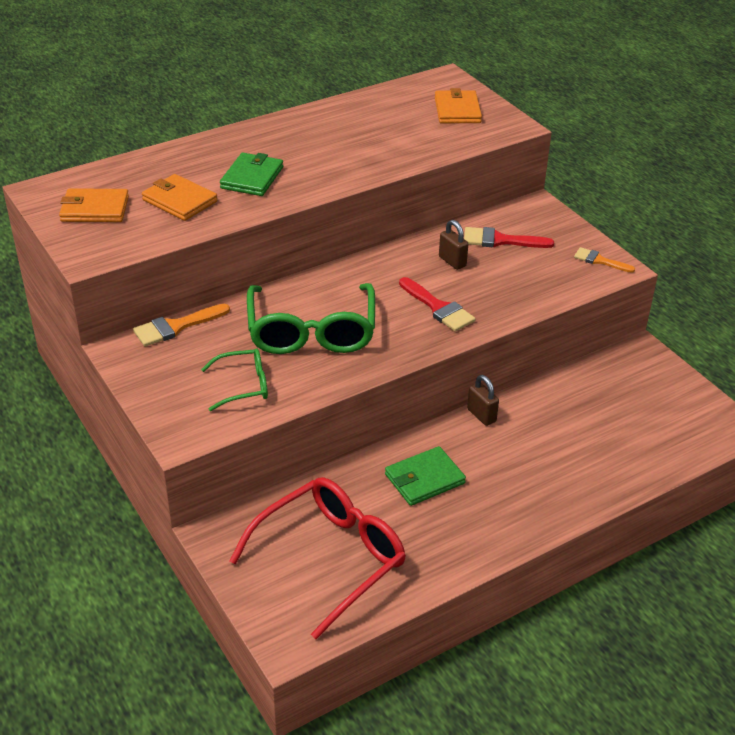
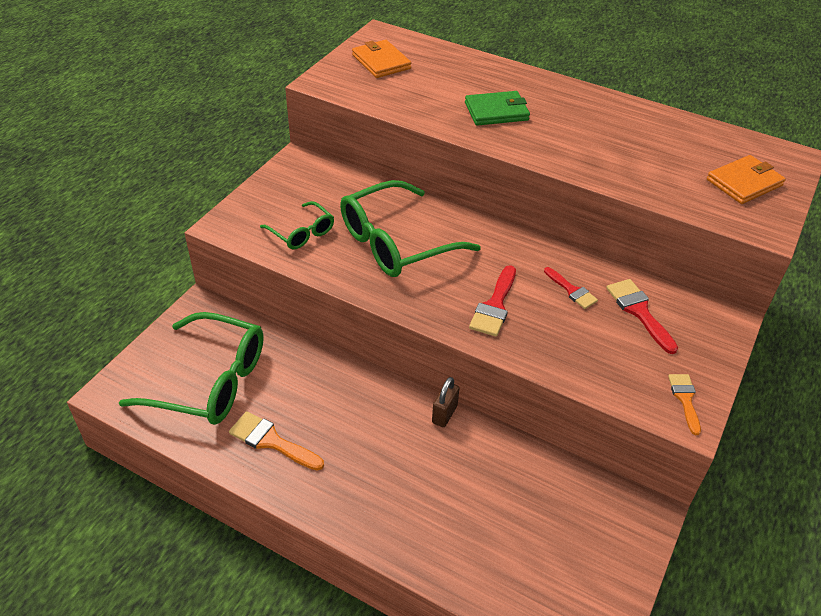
camera: 60 degrees right, 5 degrees up
orange brush [133,304,230,346] -> orange brush moved to [229,411,324,471]
orange wallet [142,174,217,221] -> none
red glasses [230,477,406,639] -> green glasses [119,312,264,425]
green wallet [385,446,466,506] -> none
brown padlock [439,220,468,270] -> red brush [544,267,598,309]

